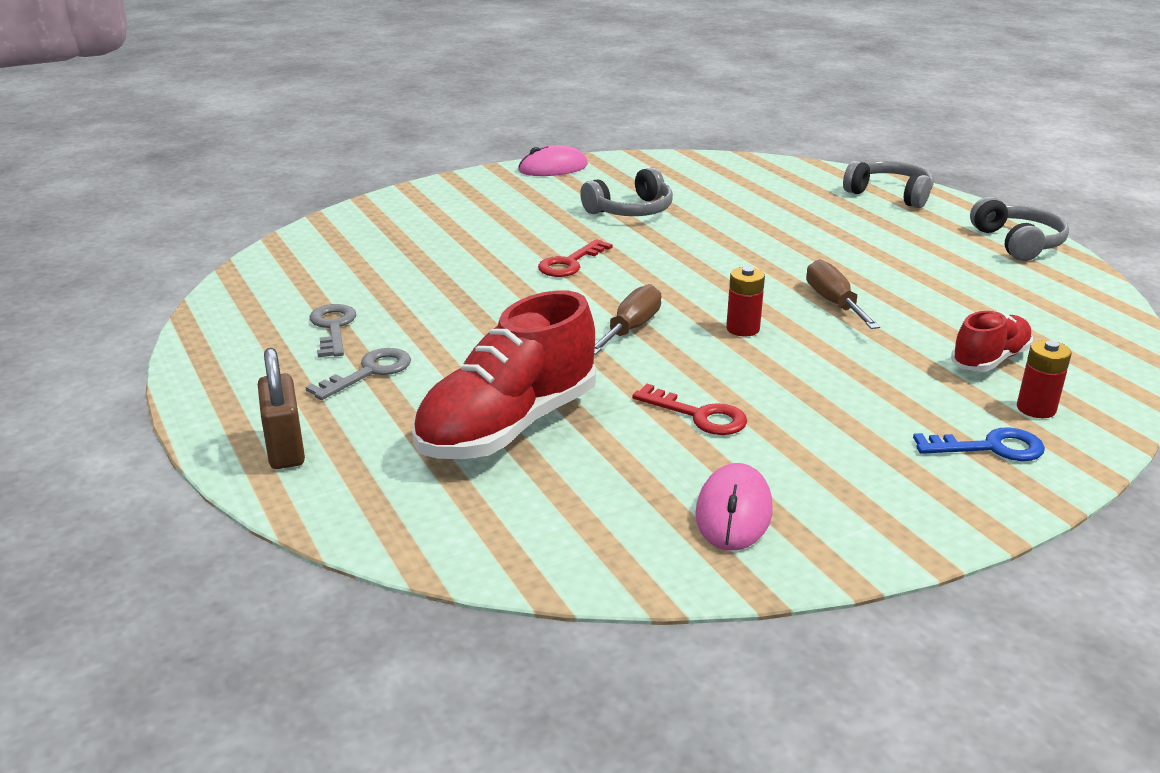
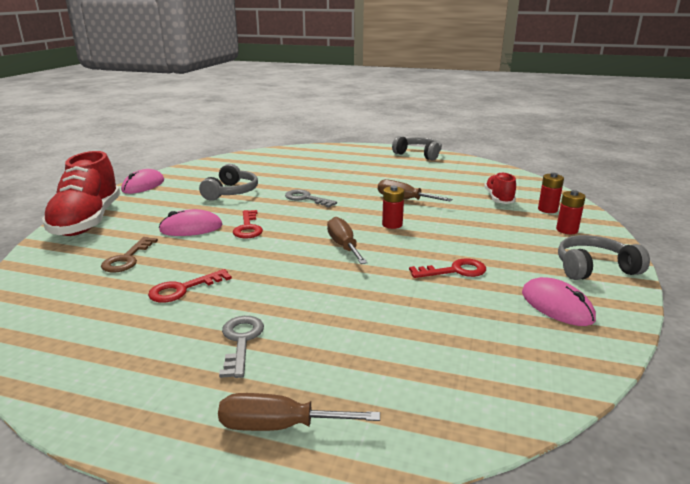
camera: 45 degrees left, 5 degrees down
brown padlock [258,348,305,469] -> brown screwdriver [218,393,380,431]
grey key [309,304,356,357] -> grey key moved to [285,189,337,208]
red shoe [412,290,596,459] -> red shoe moved to [42,151,120,236]
grey headphones [843,161,933,208] -> grey headphones moved to [558,235,650,280]
blue key [913,427,1045,461] -> red battery [556,190,586,234]
none -> brown key [101,237,158,272]
none -> red key [148,269,232,303]
none -> pink mouse [159,209,222,236]

